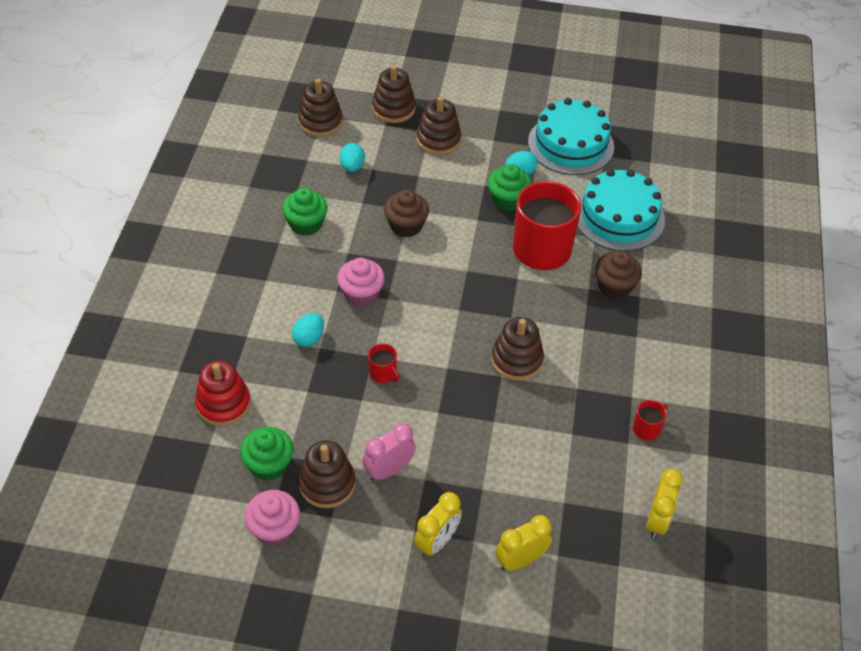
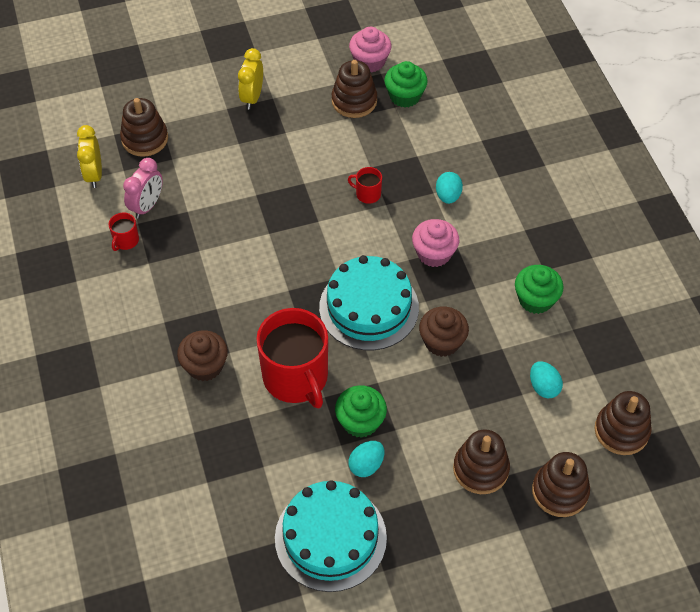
camera: 155 degrees right, 5 degrees up
red stacking toy [195,361,251,426] -> none
pink clock [362,423,416,481] -> pink clock moved to [123,158,163,219]
brown stacking toy [491,317,544,381] -> brown stacking toy moved to [120,98,168,157]
yellow clock [495,515,552,571] -> none
turquoise cake [577,169,665,251] -> turquoise cake moved to [319,255,419,350]

